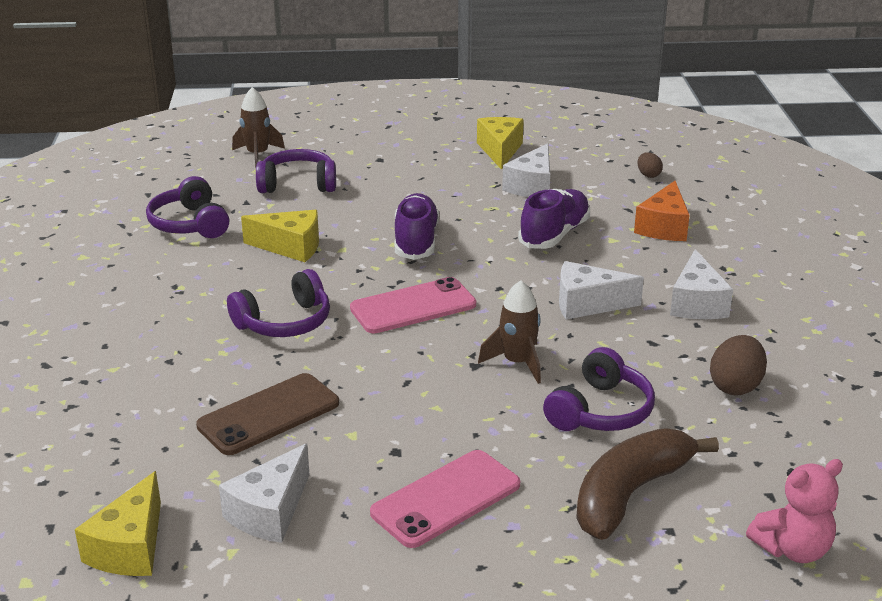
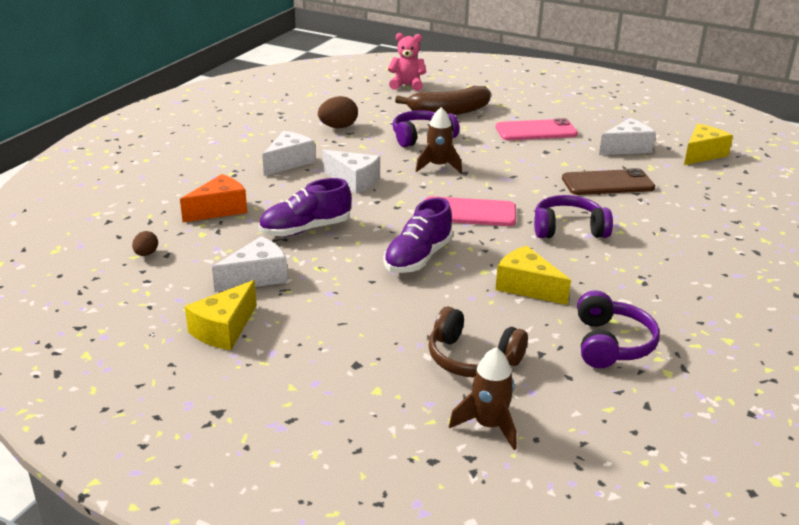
camera: 150 degrees left, 0 degrees up
purple headphones [256,149,336,193] -> brown headphones [429,306,528,377]

